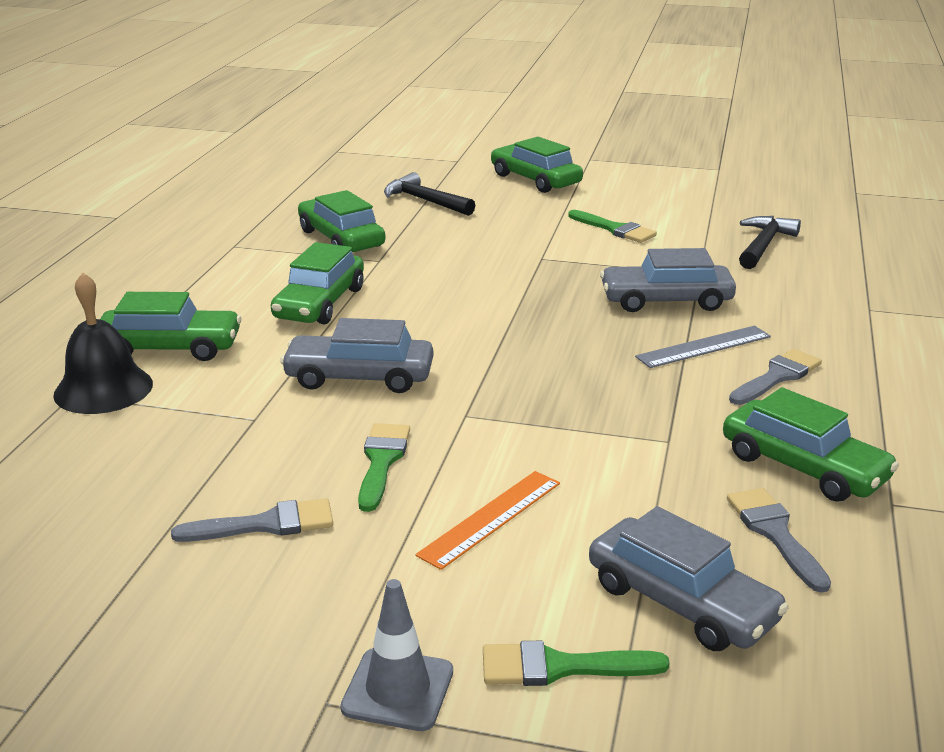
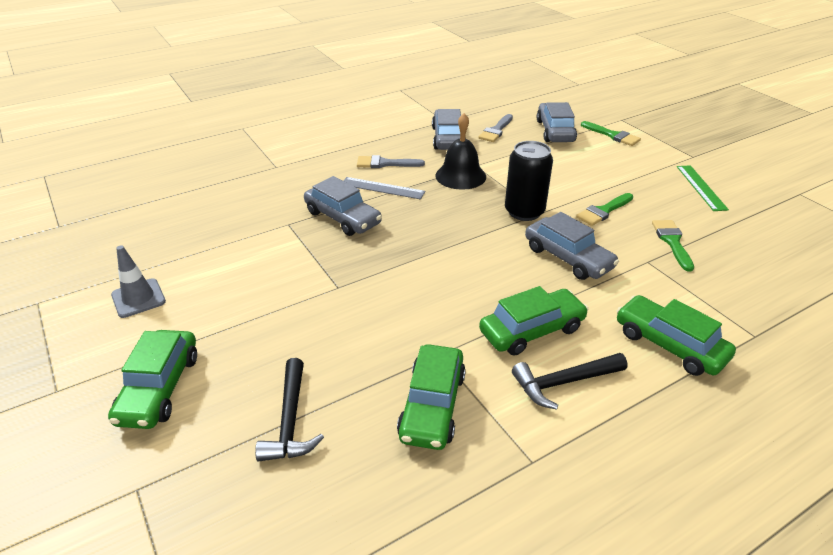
camera: 135 degrees left, 10 degrees up
black bell [53,273,153,414] -> black bell moved to [435,113,486,190]
grey brush [171,498,333,542] -> none
grey traffic cone [340,579,453,731] -> grey traffic cone moved to [111,245,166,318]
orange ruler [415,471,560,570] -> none
green brush [568,210,657,243] -> green brush moved to [652,220,694,272]
green car [723,387,899,502] -> grey car [432,109,466,150]
black hammer [739,216,801,269] -> black hammer moved to [512,353,627,410]
none -> black can [505,141,553,221]
none -> green ruler [677,165,729,211]

